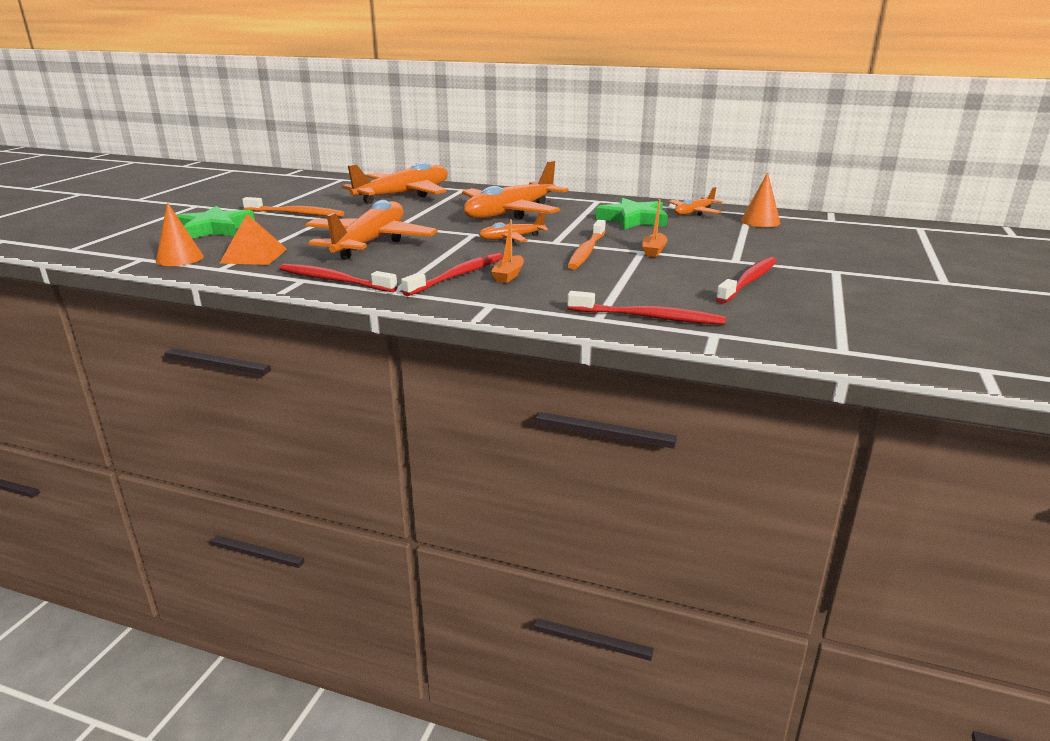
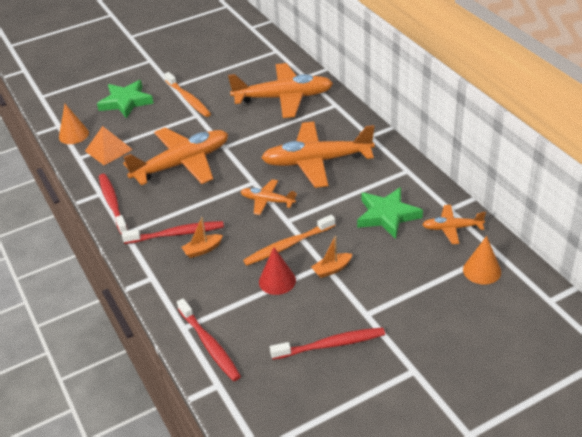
camera: 45 degrees right, 15 degrees up
none -> red cone [259,247,296,295]

